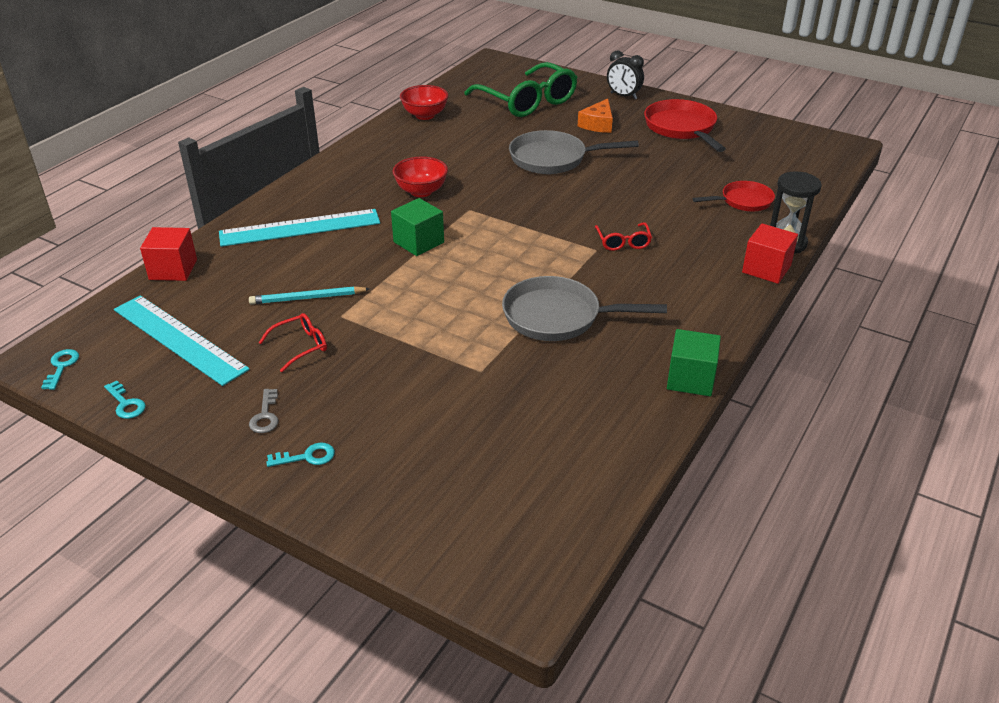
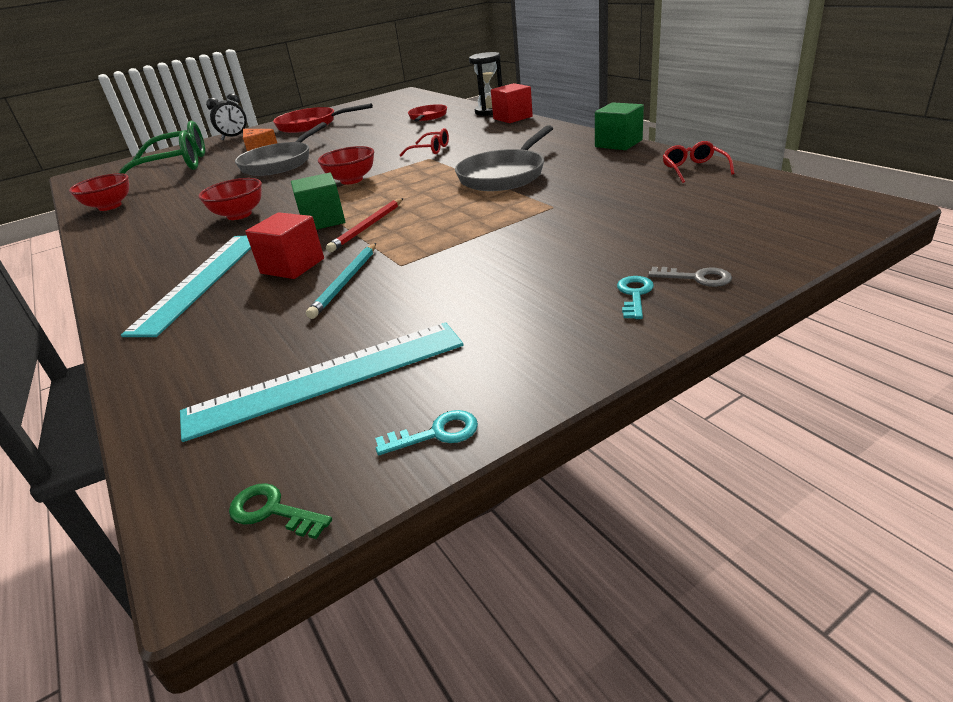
camera: 60 degrees left, 5 degrees down
turquoise key [41,349,79,390] -> green key [229,483,332,539]
red cube [140,227,197,281] -> red cube moved to [245,212,324,279]
grey key [249,389,278,433] -> grey key moved to [648,267,732,287]
red glasses [259,313,327,372] -> red glasses moved to [663,141,735,183]
none -> red bowl [318,146,374,185]
none -> red pencil [326,198,403,253]

